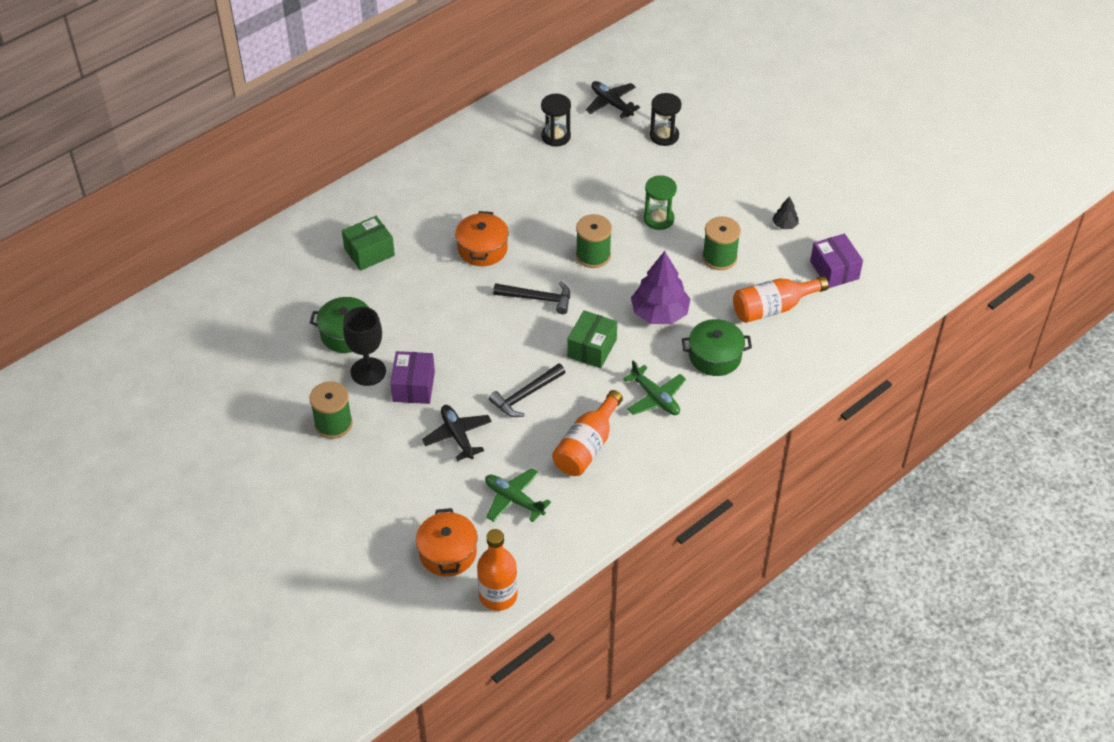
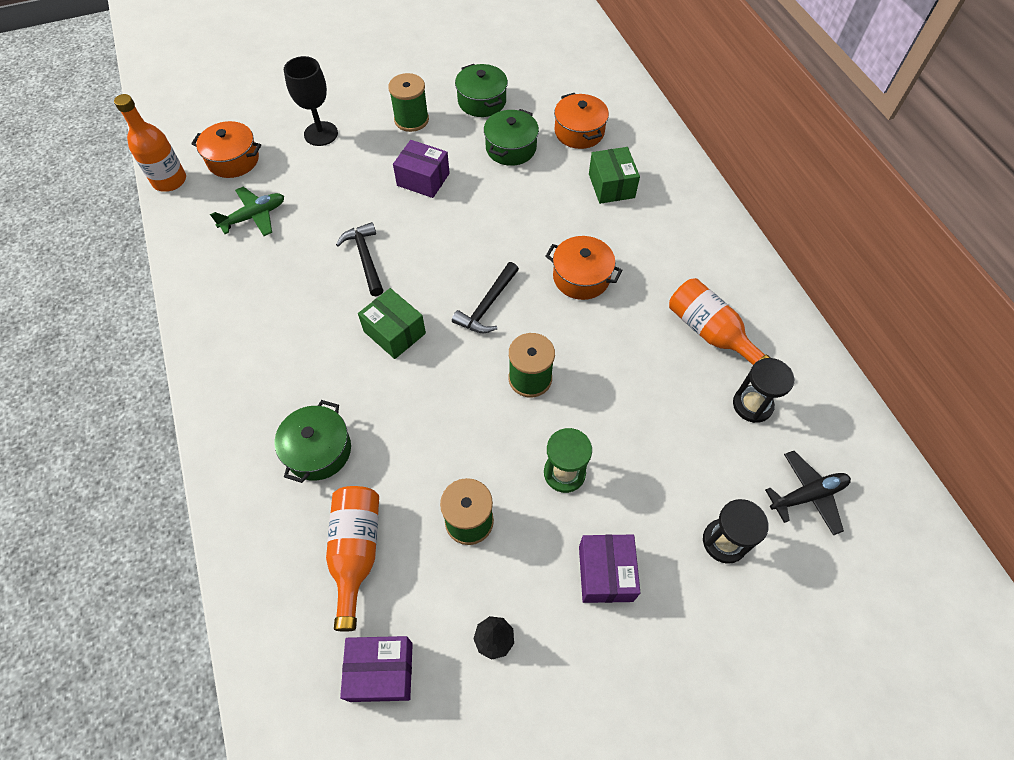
camera: 110 degrees right, 10 degrees up
black goblet [343,307,386,386] -> black goblet moved to [284,56,338,146]
black plane [422,405,492,461] -> none
orange bottle [552,390,623,476] -> orange bottle moved to [669,278,771,365]
green plane [623,360,686,415] -> none
purple tree [631,251,691,324] -> none
none -> green pot [455,64,508,117]
none -> orange pot [554,93,609,149]
none -> purple box [579,534,640,603]

